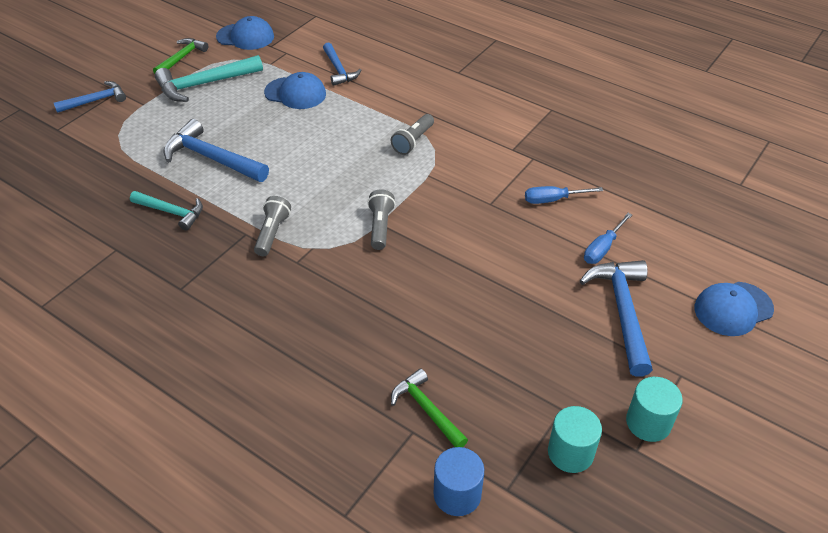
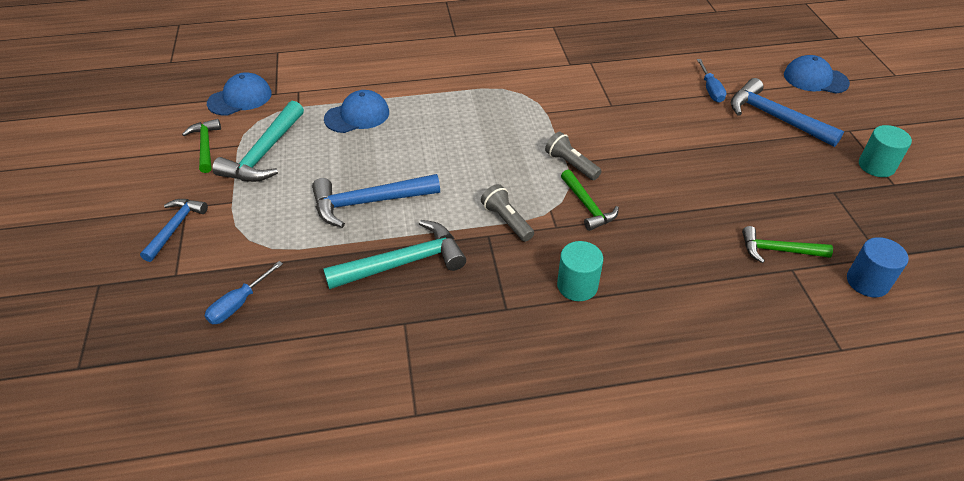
camera: 45 degrees left, 0 degrees up
turquoise hammer [130,191,203,231] -> turquoise hammer [323,220,466,289], size x1.59
blue hammer [323,42,362,86] -> none
grey flashlight [391,114,434,155] -> none
blue screwdriver [525,186,603,204] -> blue screwdriver moved to [205,261,283,324]
turquoise cylinder [548,406,602,473] -> turquoise cylinder moved to [557,241,603,301]
blue cap [695,282,774,336] -> blue cap turned 90 degrees clockwise [784,55,850,94]
none -> green hammer [561,170,619,231]

